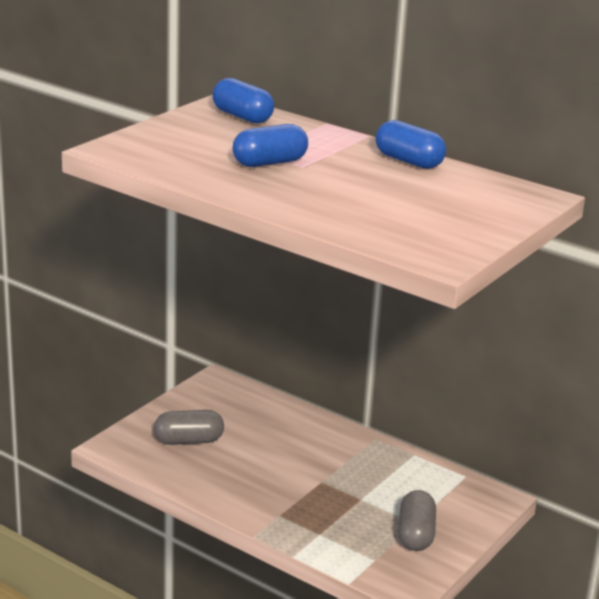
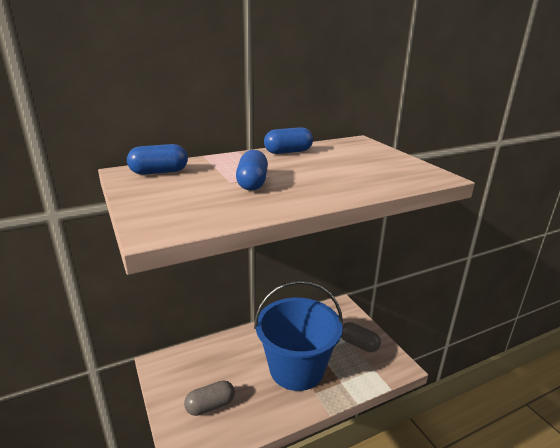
camera: 60 degrees left, 0 degrees up
grey capsule [154,410,224,445] -> grey capsule turned 45 degrees clockwise [184,380,235,416]
none -> blue bucket [254,280,343,391]

